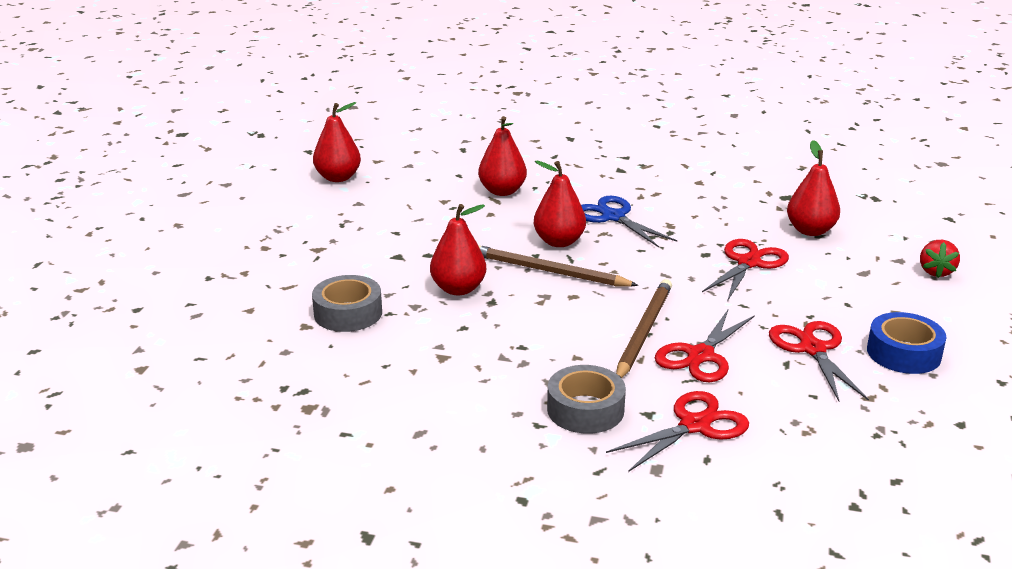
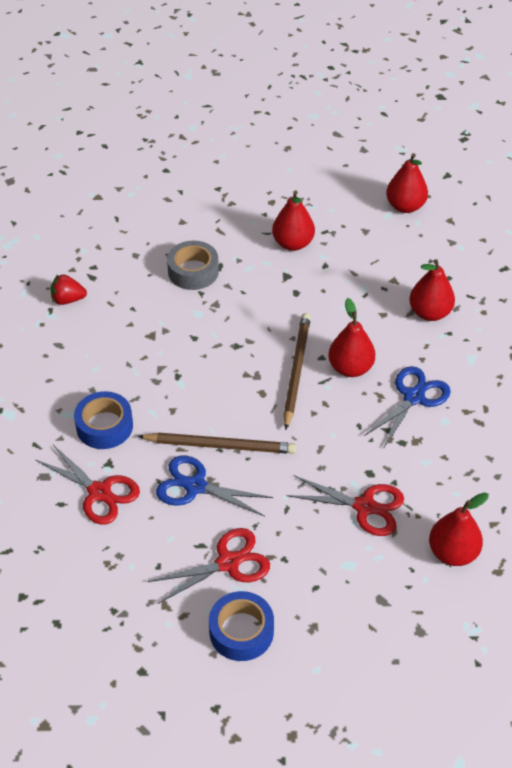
camera: 75 degrees right, 20 degrees up
red pear [430,204,486,295] -> red pear moved to [272,190,315,251]
grey tape [547,365,626,434] -> blue tape [74,391,133,449]
red scissors [655,308,755,382] -> blue scissors [156,456,273,517]
red strawberry [920,240,960,278] -> red strawberry moved to [50,274,87,305]

